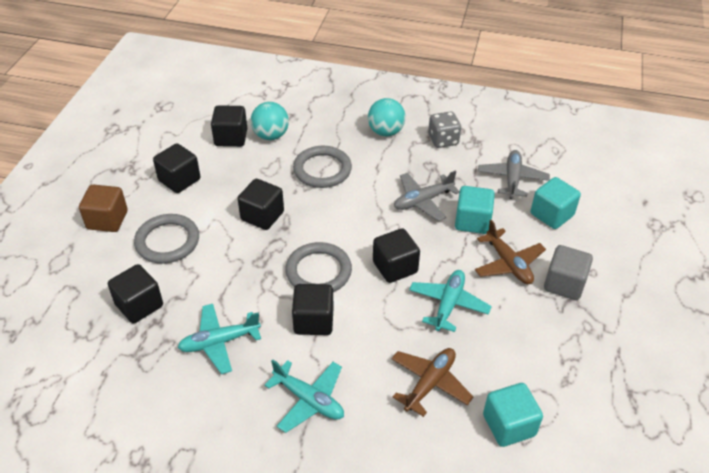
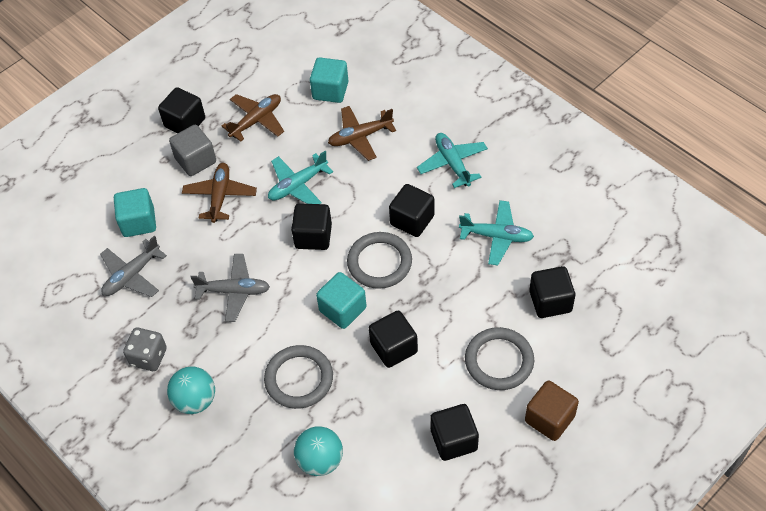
camera: 145 degrees left, 10 degrees up
black cube [211,105,247,147] -> black cube moved to [158,87,205,133]
turquoise cube [455,186,495,234] -> turquoise cube moved to [316,272,367,329]
none -> brown plane [222,94,284,142]

